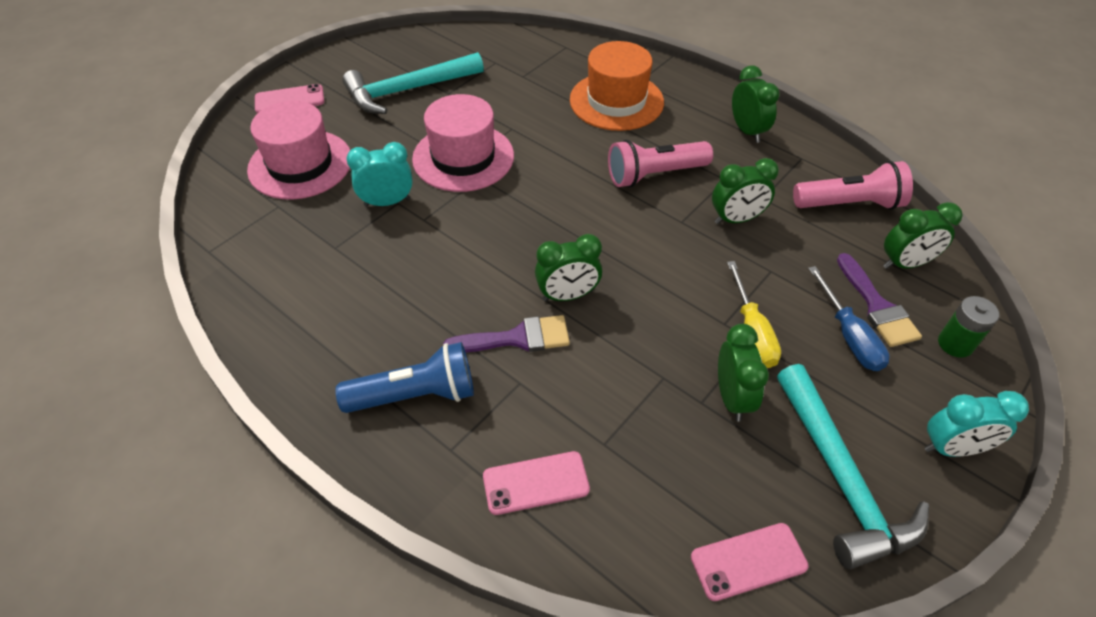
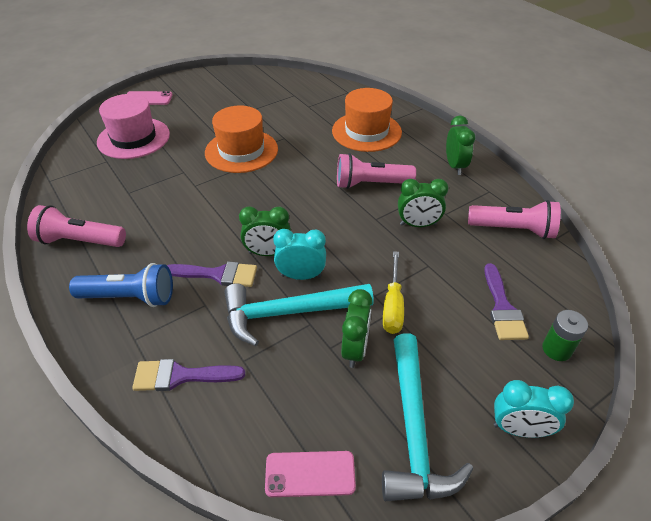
camera: 15 degrees right, 5 degrees down
turquoise hammer [342,52,484,114] -> turquoise hammer moved to [225,283,374,346]
turquoise clock [346,142,413,207] -> turquoise clock moved to [273,229,326,280]
pink hat [412,94,514,192] -> orange hat [205,105,278,173]
pink phone [483,451,590,515] -> purple brush [132,359,245,391]
blue screwdriver [808,266,890,371] -> none
green clock [883,202,963,269] -> none
none -> pink flashlight [27,205,126,247]

